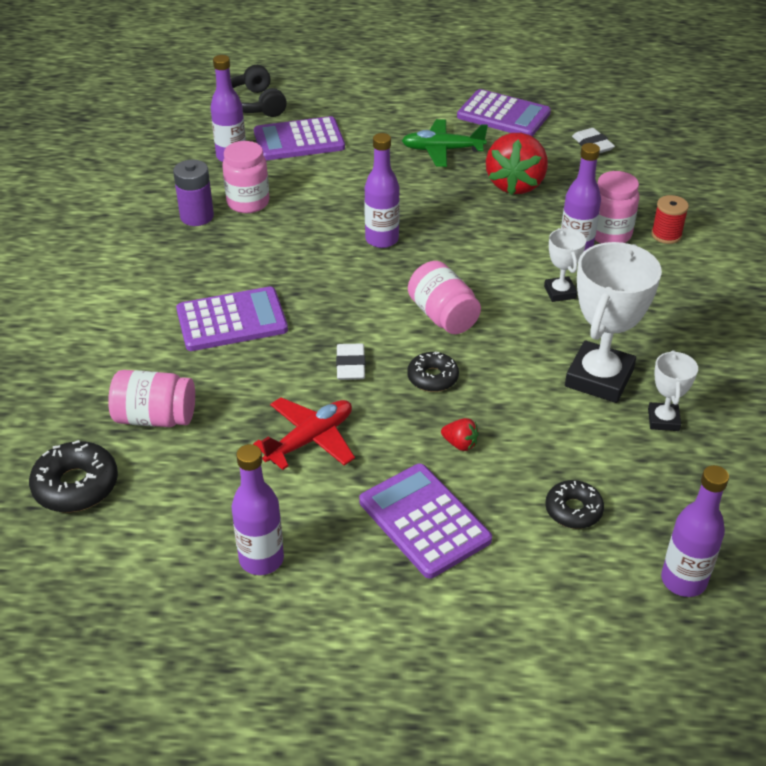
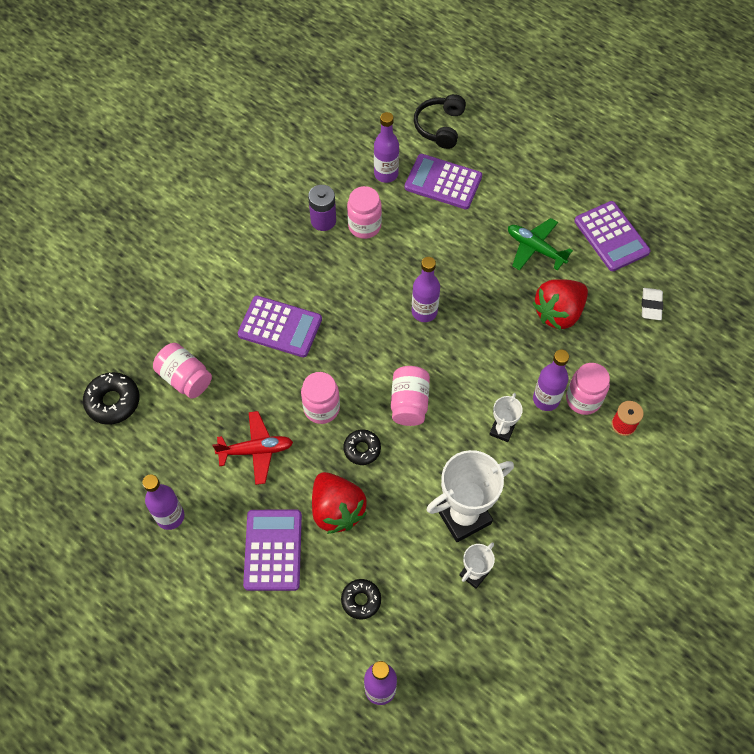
camera: 35 degrees right, 20 degrees up
white eraser [336,344,365,380] -> pink jar [301,372,340,424]
red strawberry [441,418,479,451] -> red strawberry [312,472,367,534], size x2.40

